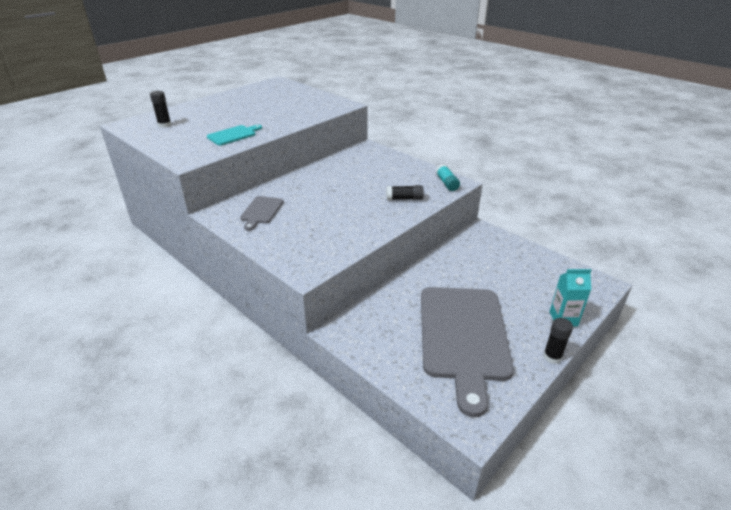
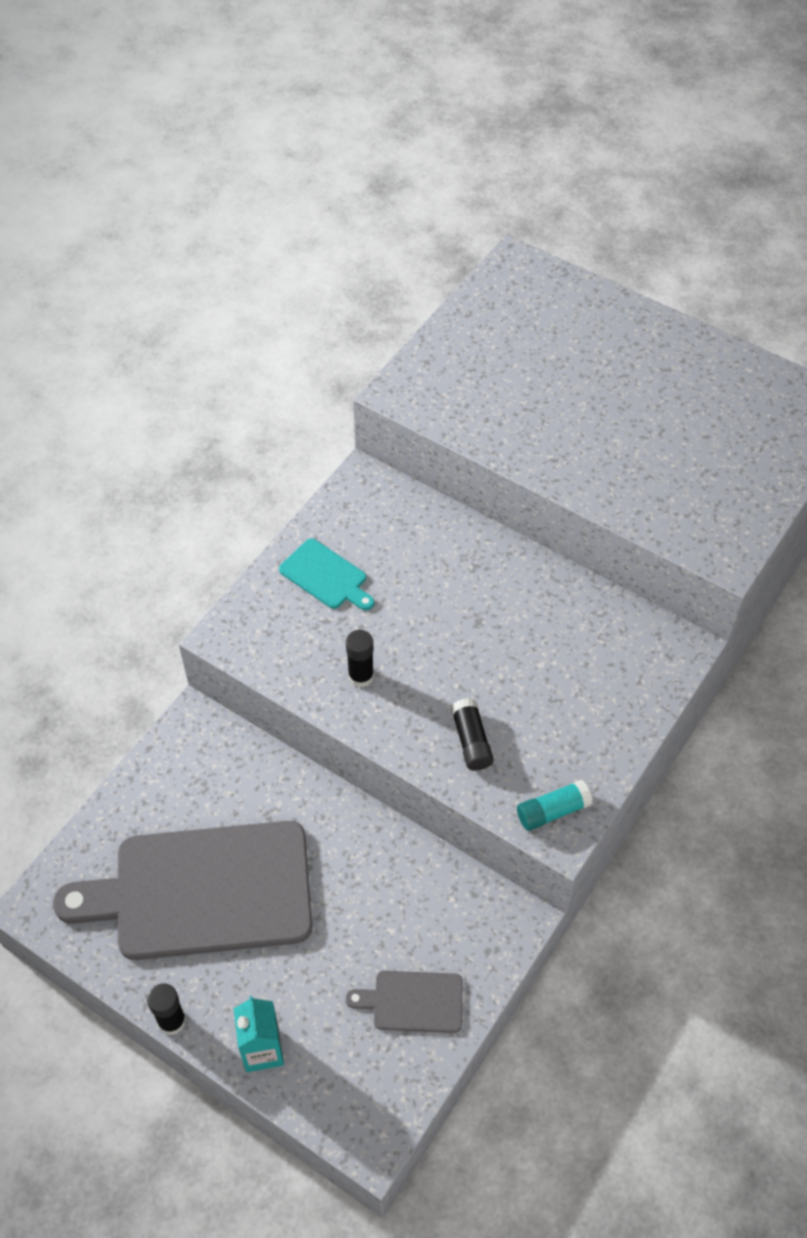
camera: 80 degrees right, 20 degrees up
black glue stick [150,91,171,128] -> black glue stick moved to [346,630,374,687]
turquoise cutting board [207,125,262,146] -> turquoise cutting board moved to [279,539,374,610]
grey cutting board [240,196,284,231] -> grey cutting board moved to [346,971,463,1033]

